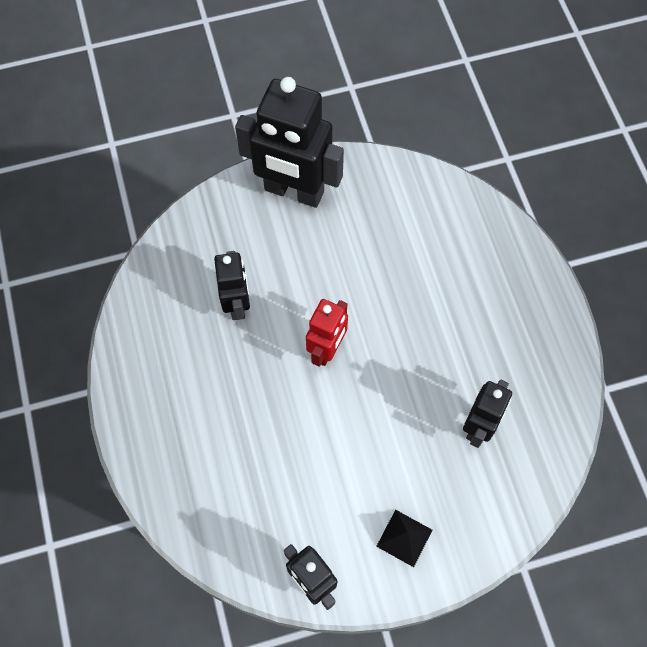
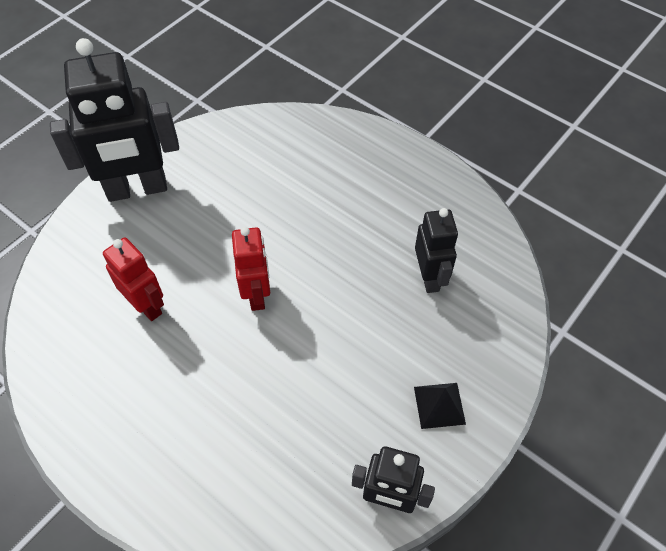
camera: 35 degrees left, 10 degrees down
black robot [214,251,250,320] -> red robot [103,237,164,321]

